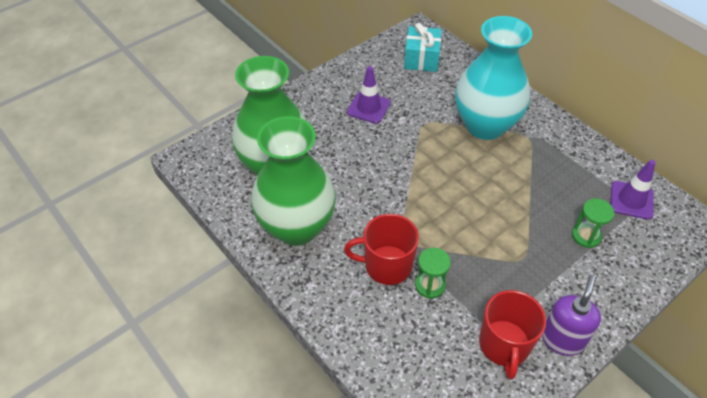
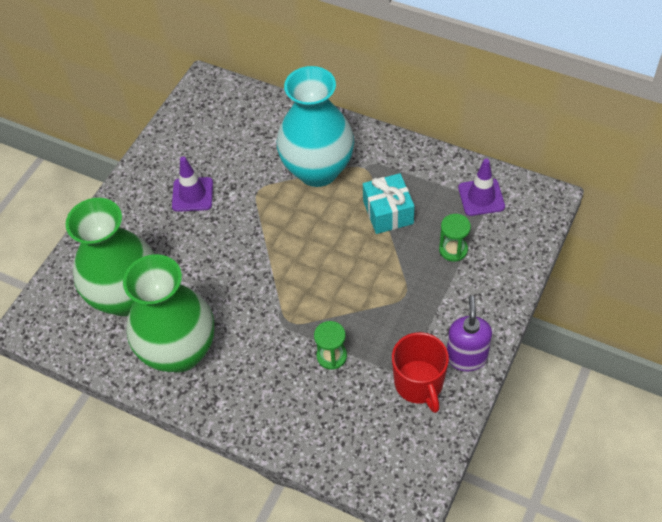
camera: 20 degrees left, 5 degrees up
red mug [344,214,419,285] -> none
turquoise gift [404,23,442,72] -> turquoise gift moved to [363,173,415,234]

